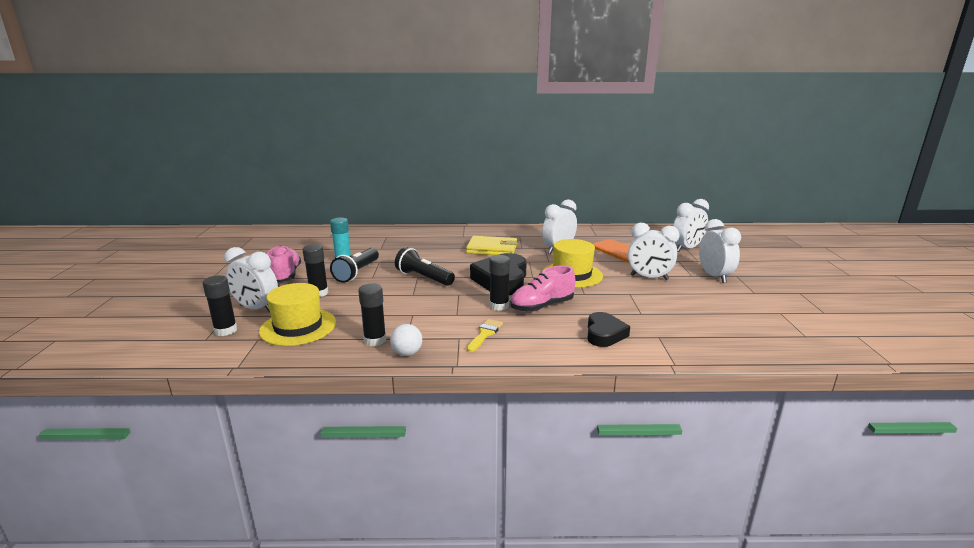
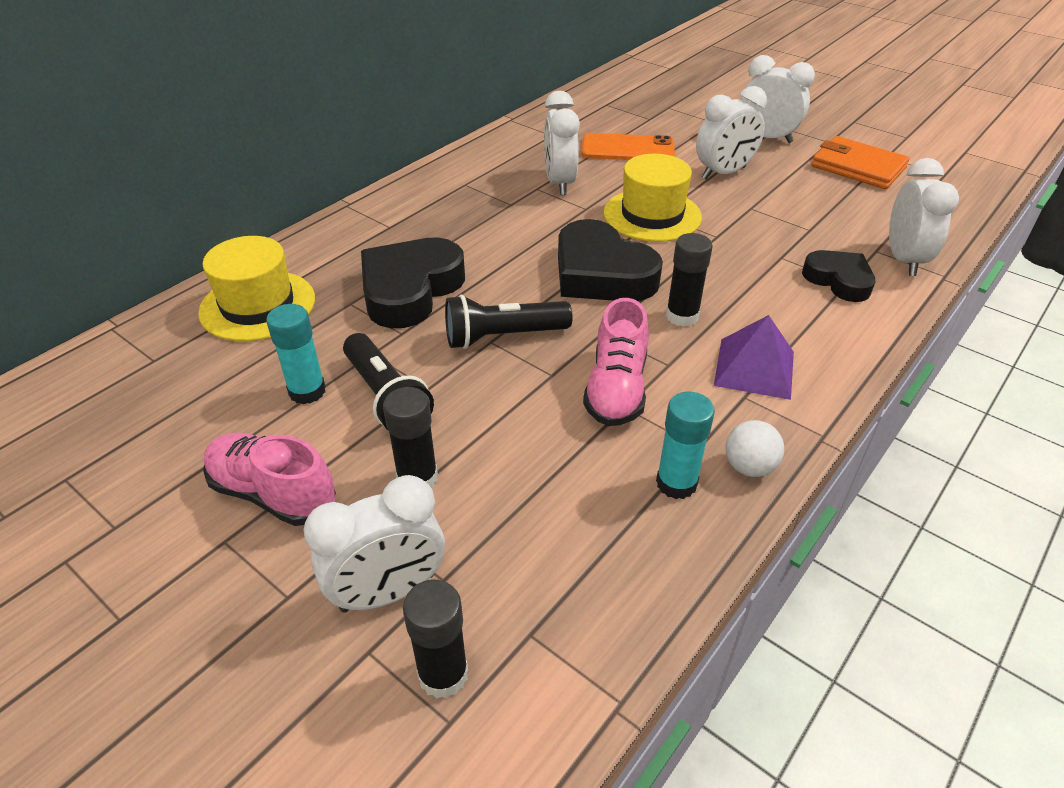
camera: 50 degrees left, 20 degrees up
yellow hat [259,283,336,346] -> yellow hat moved to [198,236,315,341]
black glue stick [358,283,386,346] -> turquoise glue stick [656,392,715,499]
yellow wallet [466,236,517,255] -> none
yellow brush [467,319,503,352] -> purple pyramid [714,315,794,400]
pink shoe [510,265,575,312] -> pink shoe moved to [583,298,649,426]
white clock [673,199,709,252] -> white clock moved to [889,158,959,276]
none -> black heart [361,237,465,328]
none -> orange wallet [811,136,909,189]

